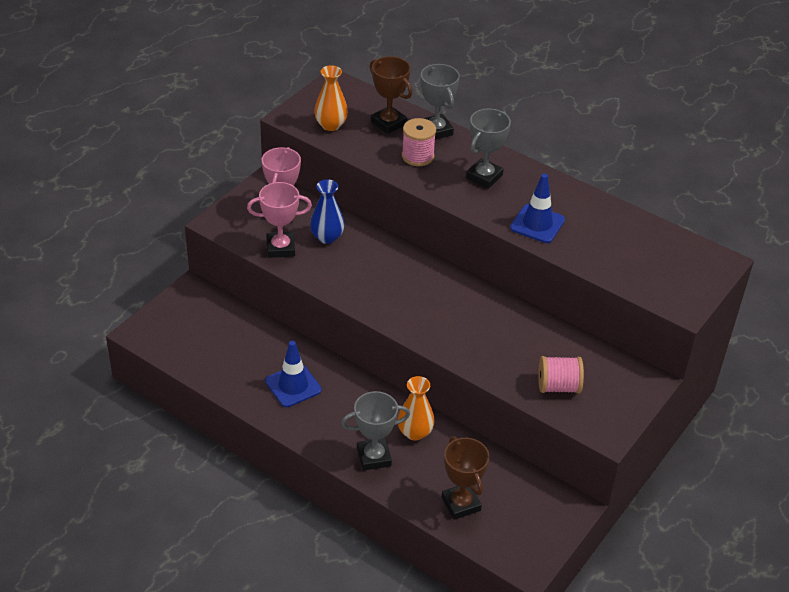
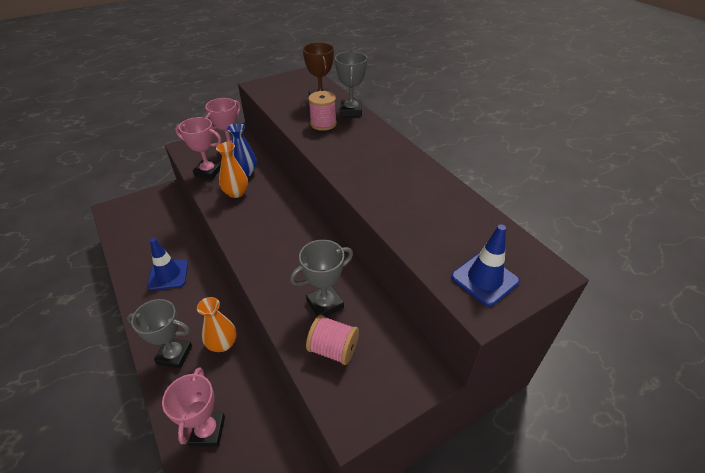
camera: 25 degrees right, 0 degrees up
orange vase [314,65,348,131] -> orange vase moved to [216,142,248,198]
brown trophy [442,436,490,520] -> pink trophy [162,367,225,447]
grey trophy [466,108,511,189] -> grey trophy moved to [290,240,353,317]
blue traffic cone [510,174,565,243] -> blue traffic cone moved to [451,225,519,306]

